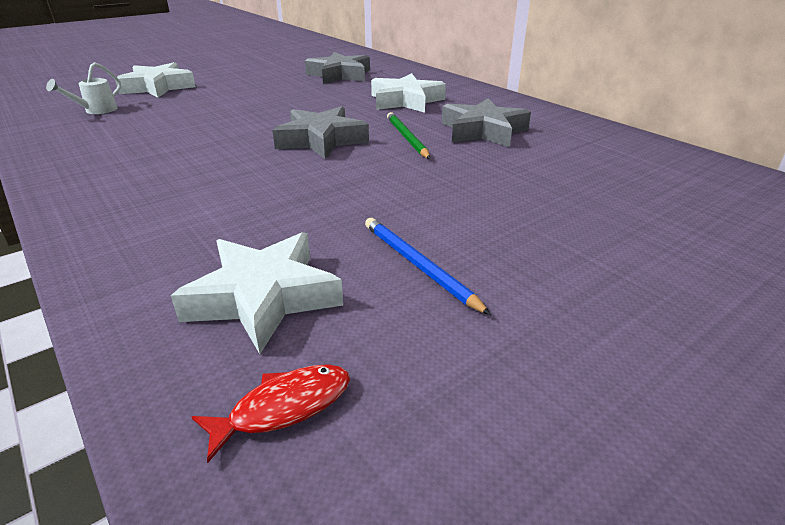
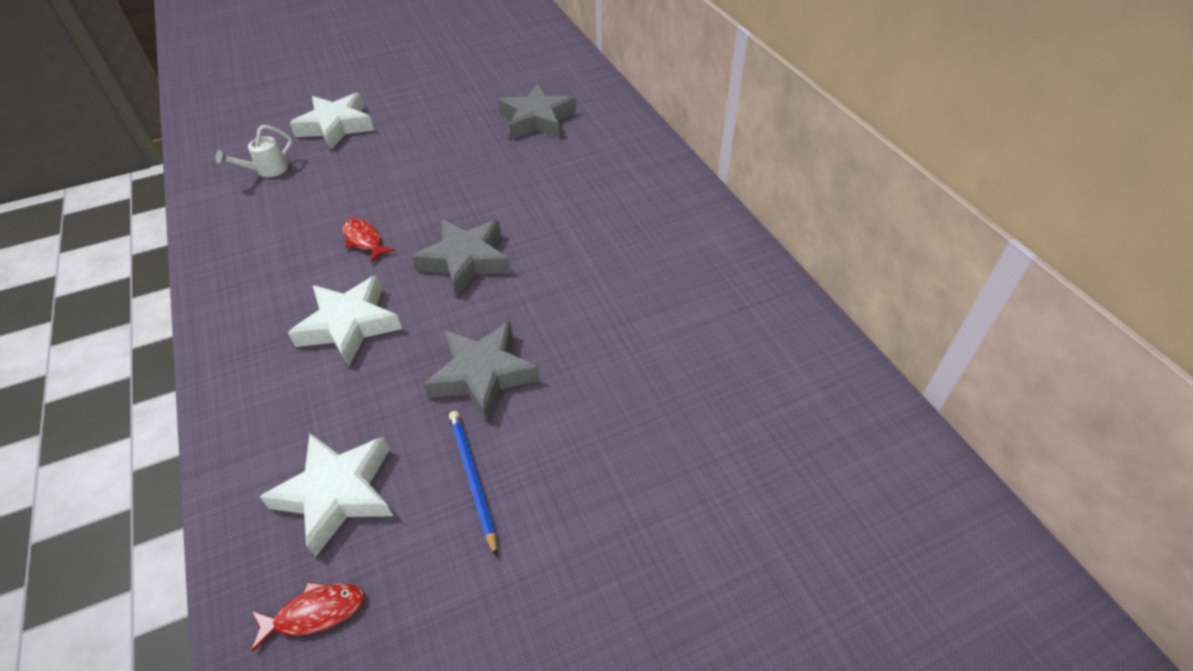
camera: 15 degrees right, 15 degrees up
white star [371,73,446,113] -> white star moved to [288,275,402,367]
green pencil [387,112,431,159] -> none
grey star [442,98,531,147] -> grey star moved to [423,321,540,423]
none -> red fish [342,218,395,262]

